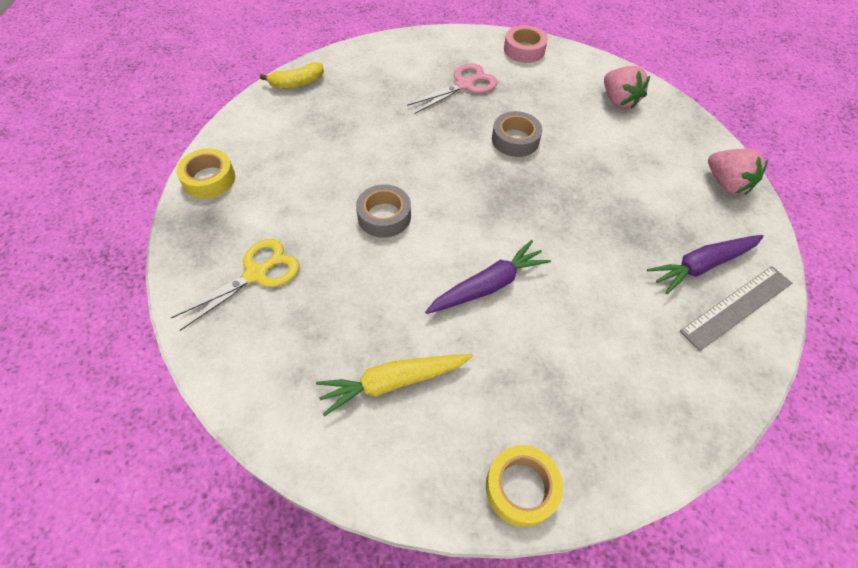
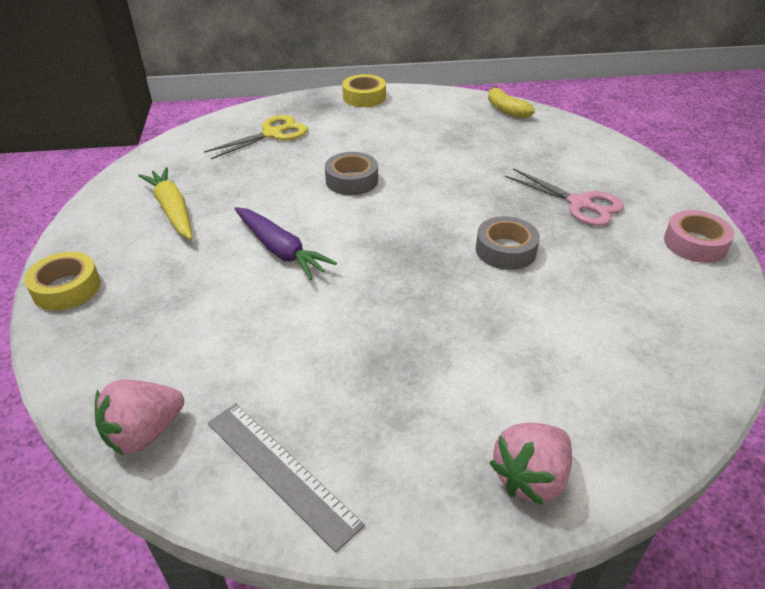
camera: 80 degrees right, 15 degrees down
yellow scissors [171,239,300,331] -> yellow scissors turned 75 degrees counterclockwise [204,115,308,159]
pink strawberry [604,66,650,109] -> pink strawberry moved to [95,380,184,455]
purple carrot [647,235,764,294] -> none

